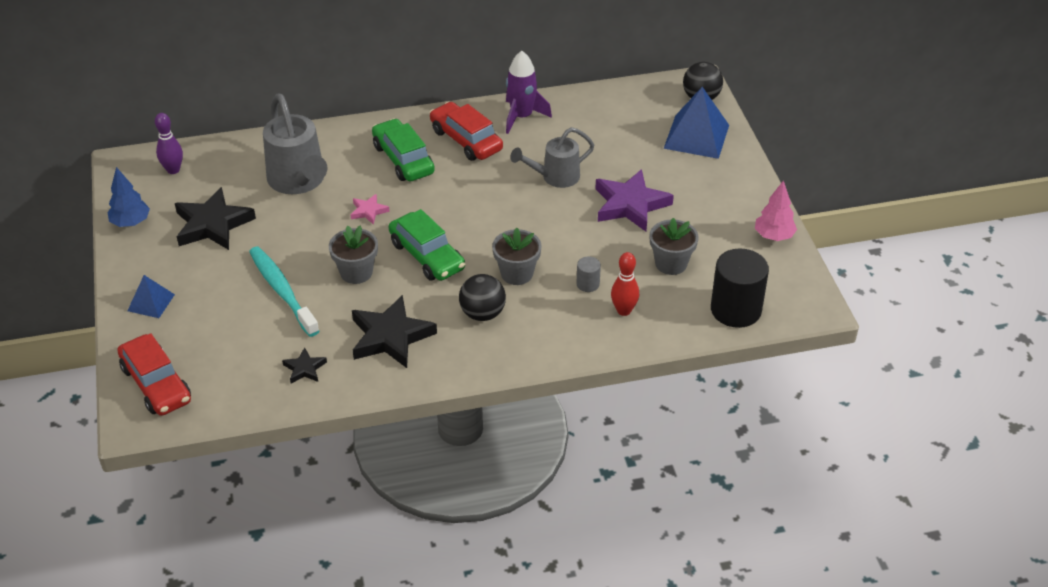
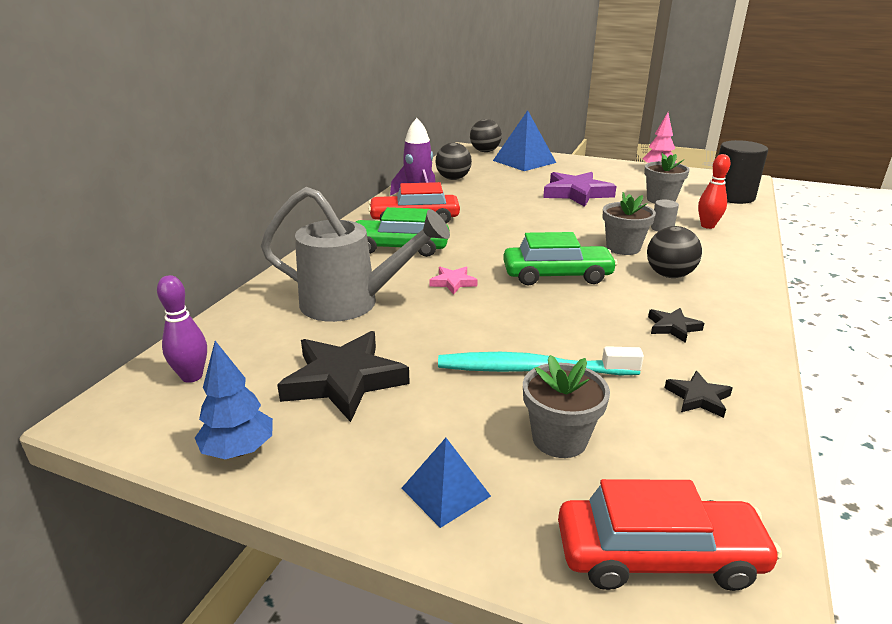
camera: 55 degrees left, 15 degrees down
grey flower pot [329,225,378,284] -> grey flower pot moved to [523,355,610,458]
black star [352,295,437,368] -> black star [648,308,704,343], size x0.49
grey watering can [510,127,594,188] -> none
none -> black ball [435,143,472,180]

